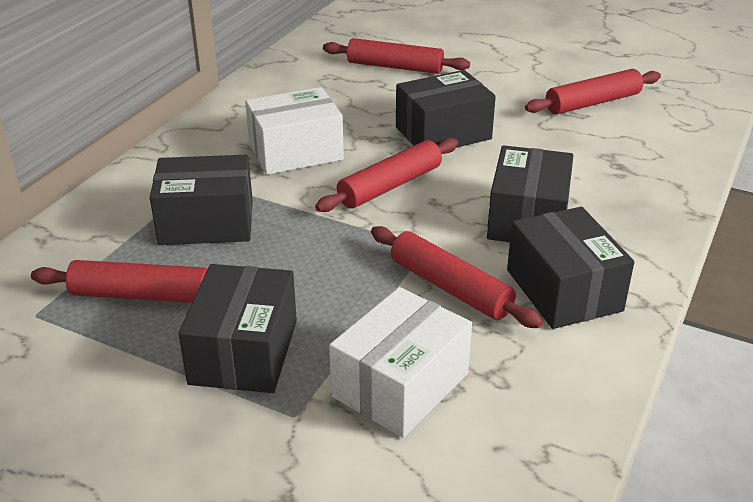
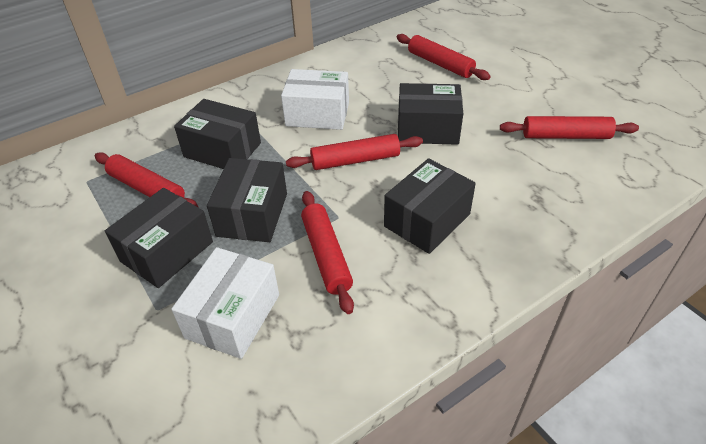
camera: 30 degrees right, 10 degrees up
white box [329,287,472,438] -> white box turned 45 degrees counterclockwise [171,247,279,359]
black box [507,207,634,329] -> black box moved to [207,158,287,242]

